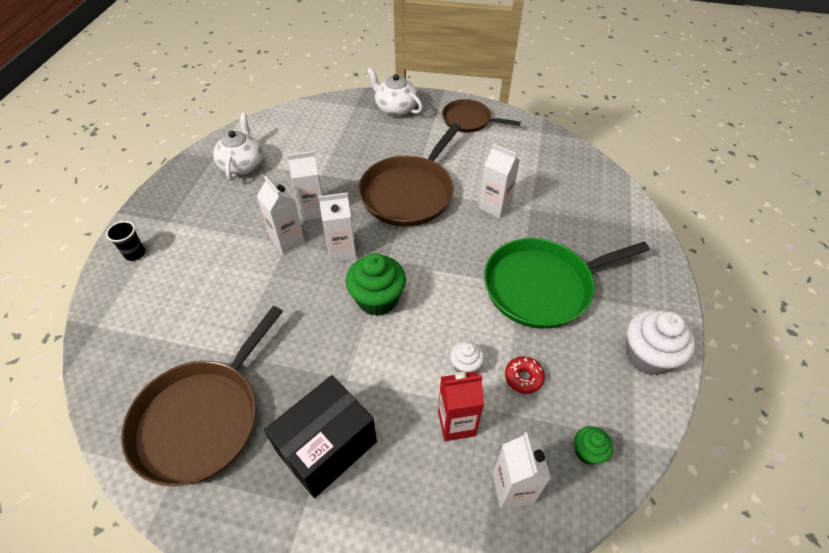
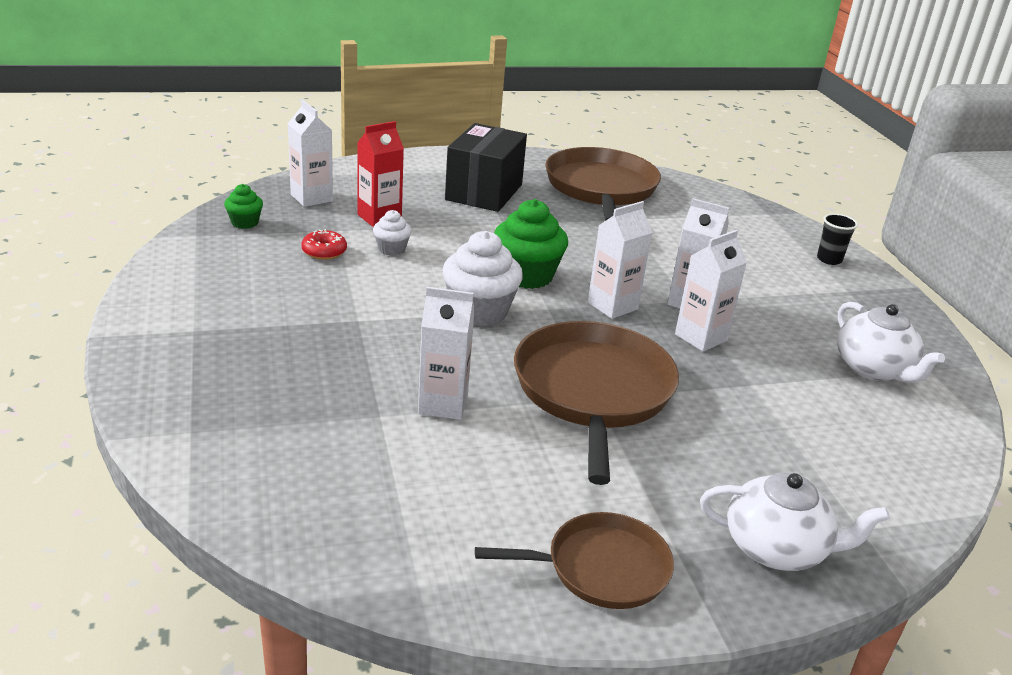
camera: 150 degrees right, 20 degrees down
green pan [484,238,650,329] -> none
white cupcake [626,310,695,375] -> white cupcake moved to [442,231,523,326]

